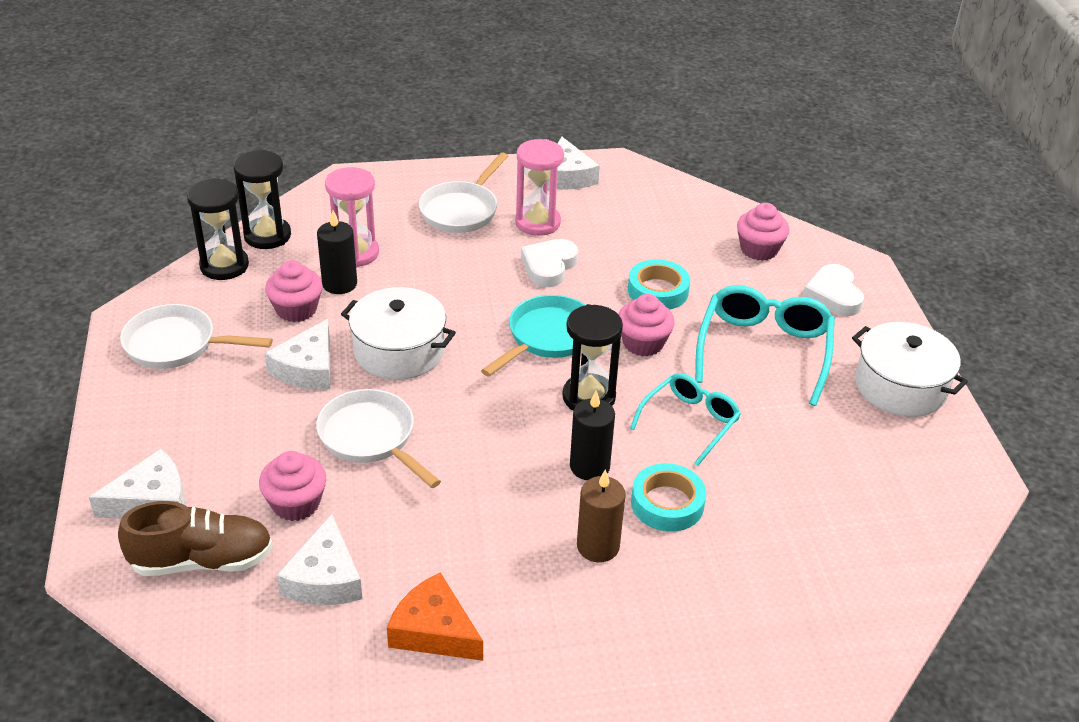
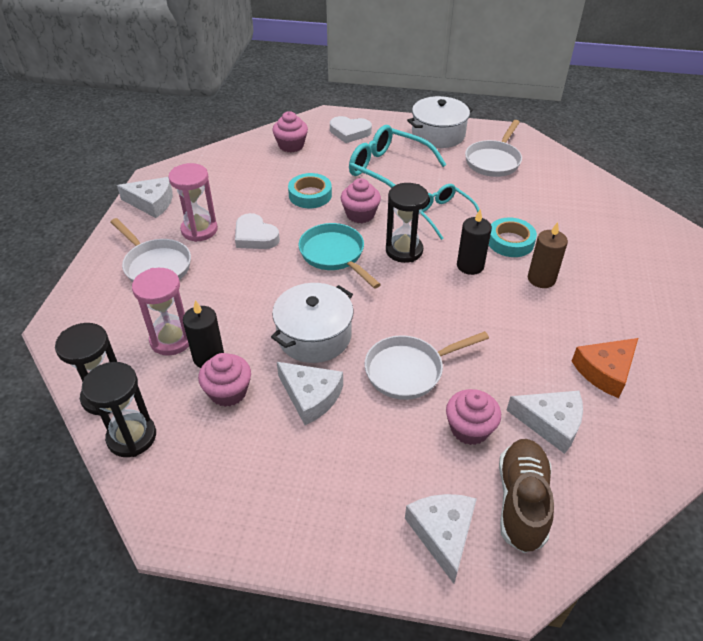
camera: 70 degrees left, 5 degrees up
white pan [120,304,273,369] -> white pan moved to [465,120,522,177]

